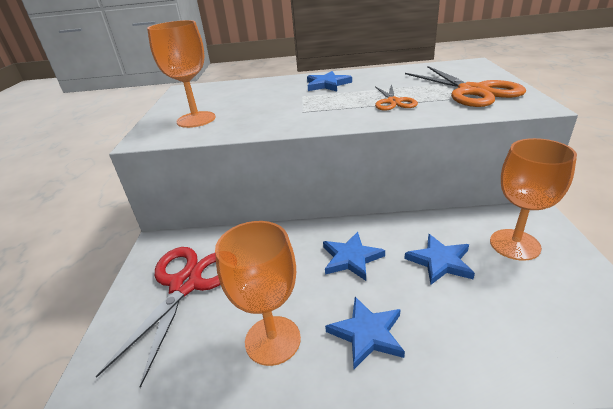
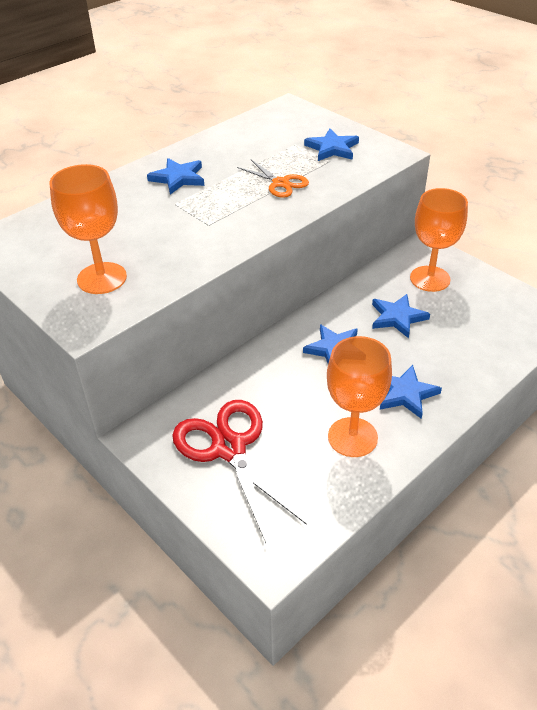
camera: 45 degrees left, 10 degrees up
orange scissors [405,66,526,107] -> blue star [304,129,359,161]

